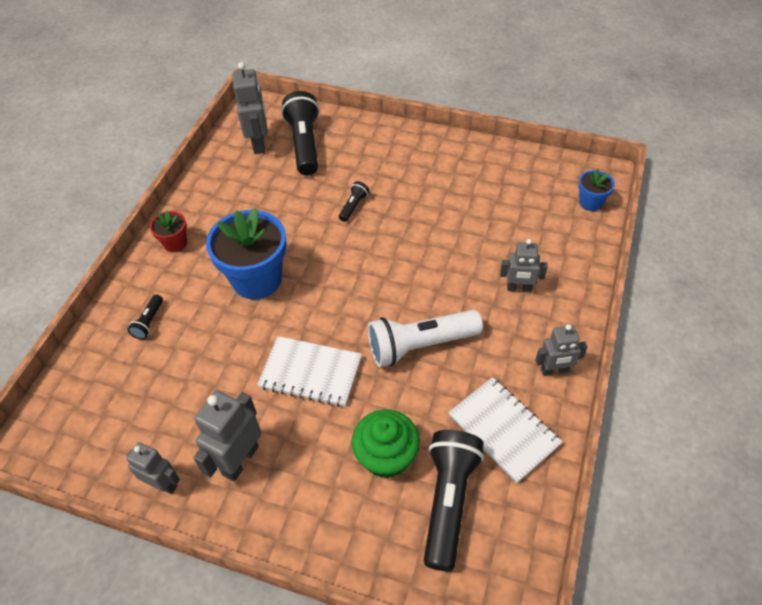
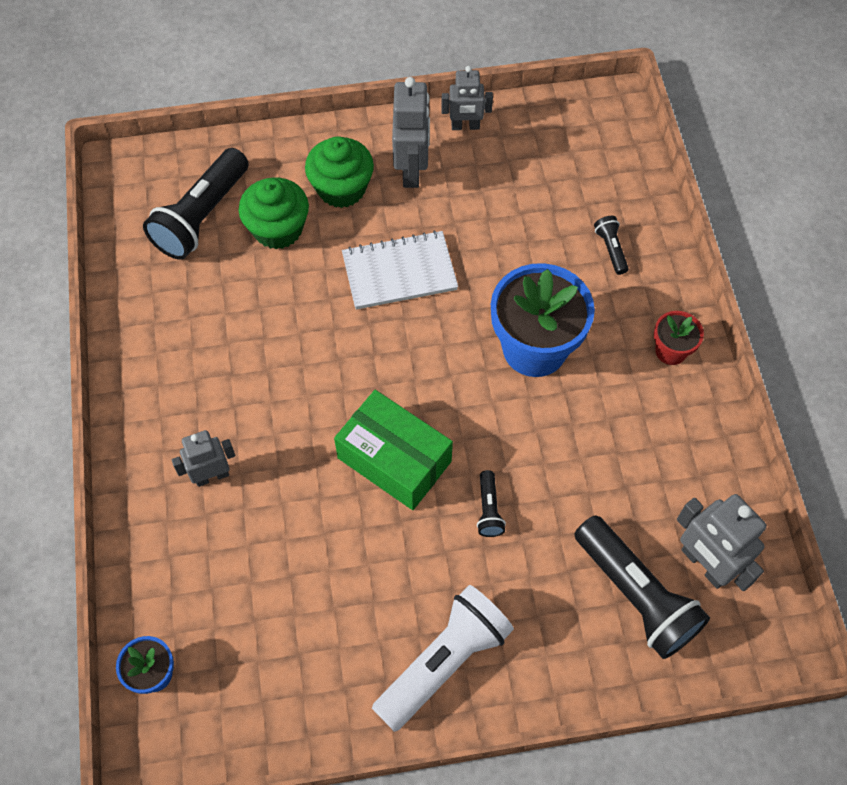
camera: 150 degrees right, 10 degrees up
white flashlight [368,310,483,367] -> white flashlight moved to [372,585,514,732]
black flashlight [424,430,484,571] -> black flashlight turned 45 degrees clockwise [143,148,248,260]
white notebook [448,377,563,483] -> none
grey robot [535,324,588,376] -> none
none -> green cupcake [305,136,374,208]
none -> green box [334,390,453,510]

